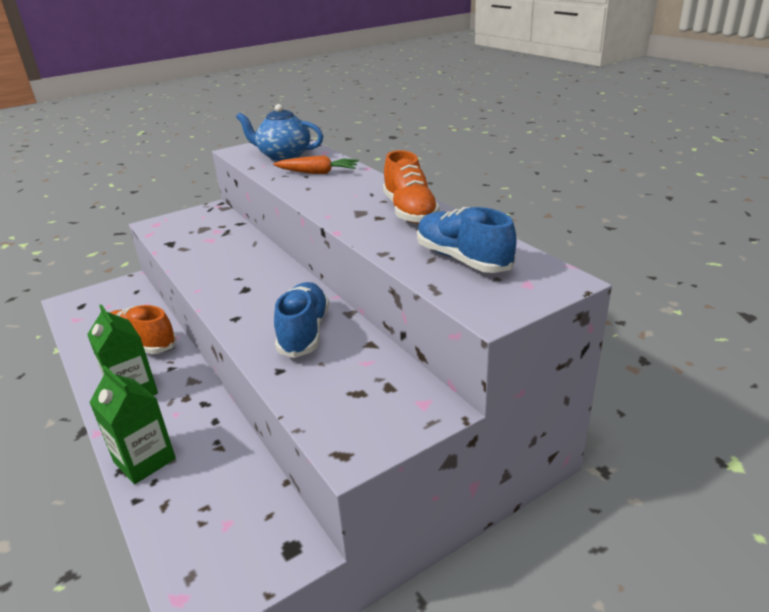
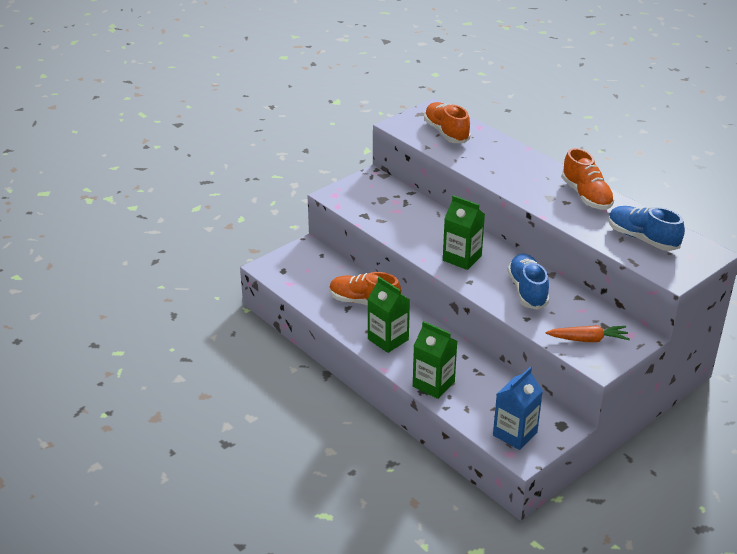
camera: 10 degrees left, 5 degrees up
blue teapot [236,104,323,161] -> orange shoe [424,102,471,143]
orange carrot [273,155,359,174] -> orange carrot moved to [546,325,630,342]
none -> green carton [443,195,485,270]
none -> blue carton [493,367,543,450]

